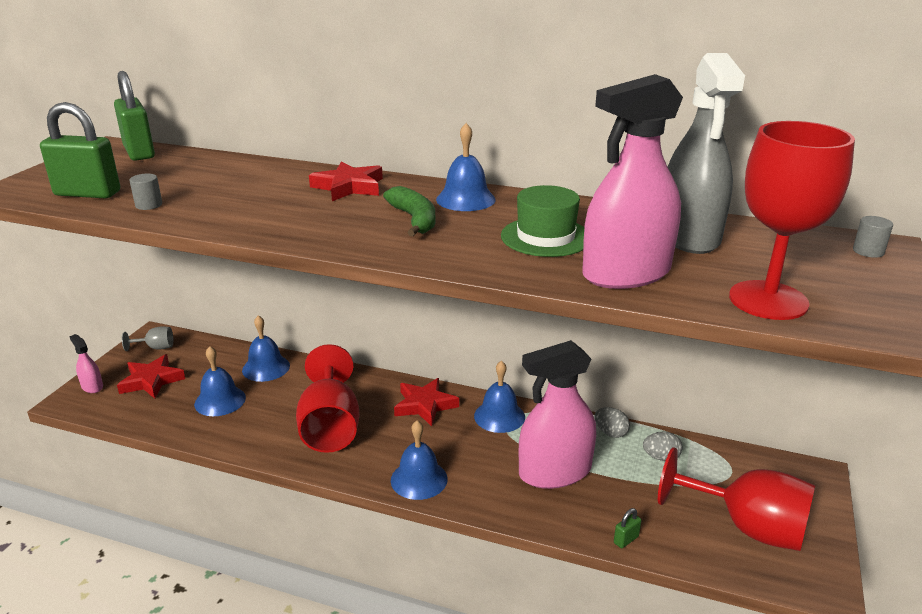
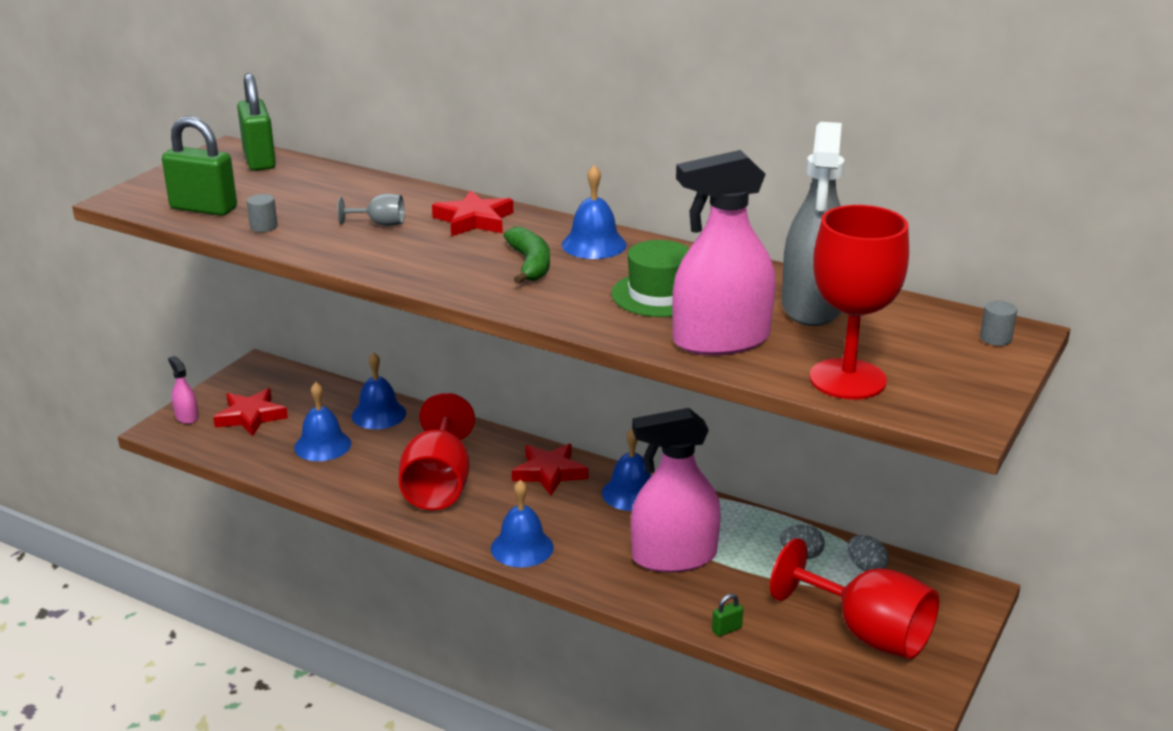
camera: 10 degrees right, 0 degrees up
grey goblet [122,327,173,351] -> grey goblet moved to [337,194,405,226]
grey egg [595,407,630,438] -> grey egg moved to [848,535,889,571]

